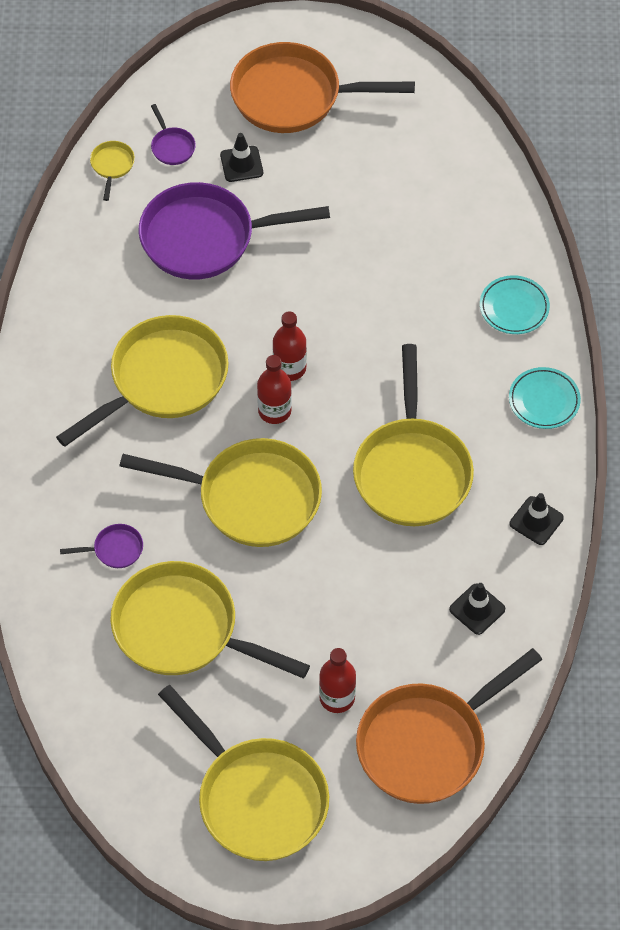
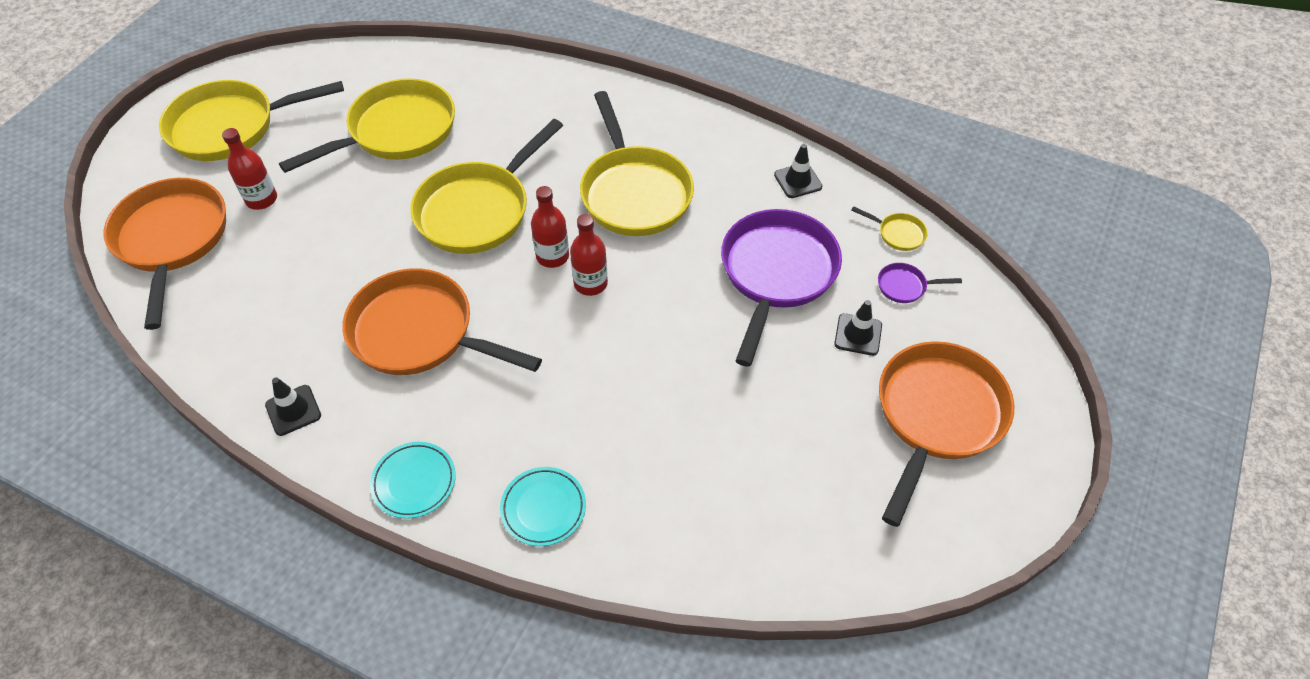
camera: 115 degrees right, 5 degrees down
purple pan [60,524,143,568] -> none
yellow pan [353,344,474,526] -> orange pan [342,268,542,375]
black traffic cone [449,583,505,635] -> black traffic cone moved to [774,144,822,198]

